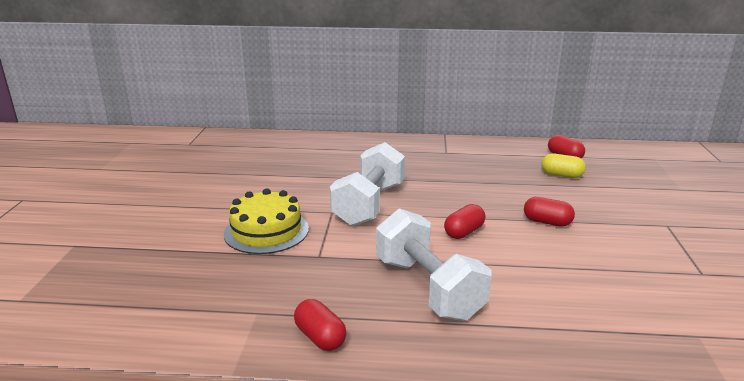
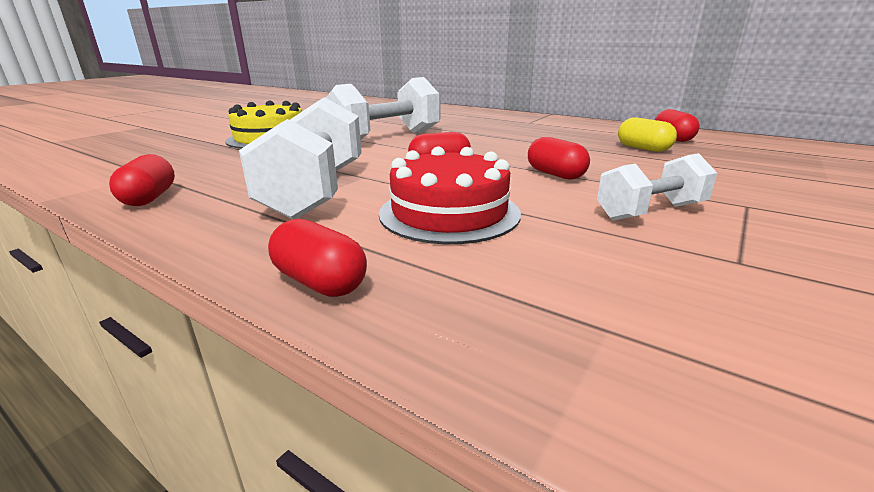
camera: 30 degrees right, 0 degrees up
none -> red capsule [268,219,367,297]
none -> red cake [379,146,521,244]
none -> white dumbbell [597,153,717,221]

